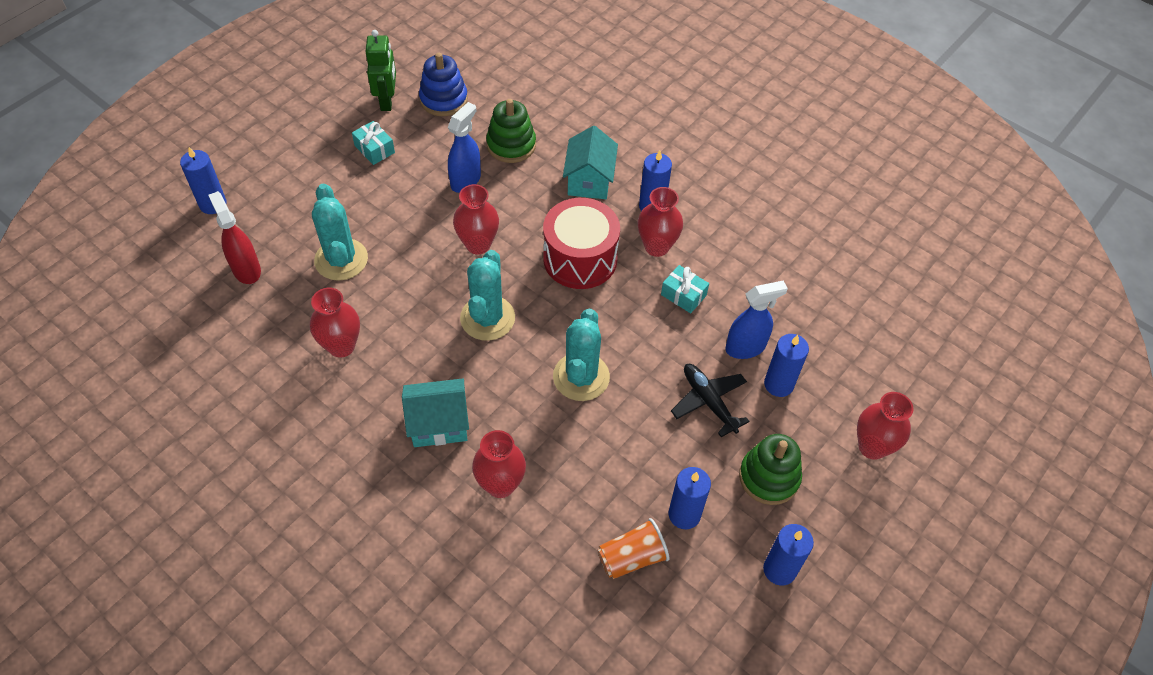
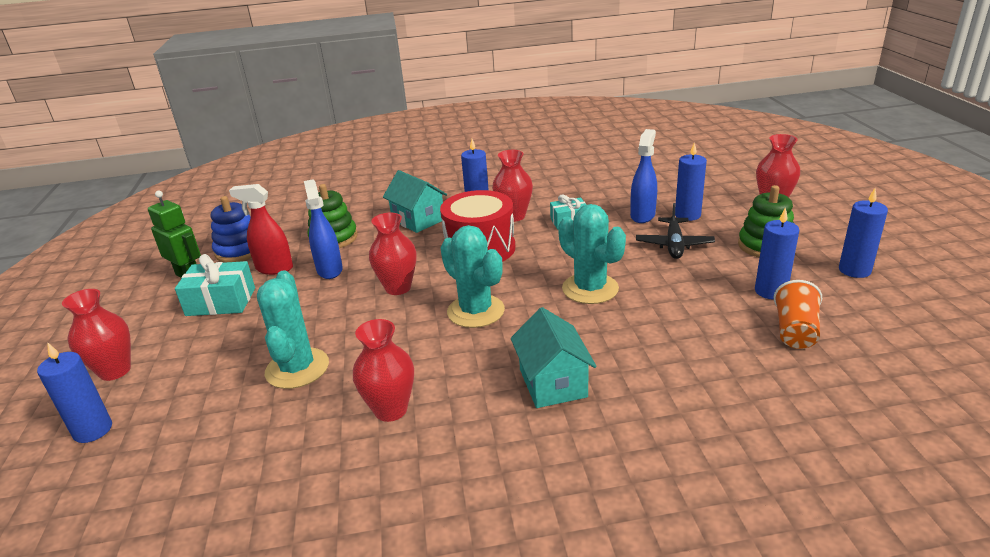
camera: 45 degrees left, 25 degrees down
red spray bottle [208,191,261,284] -> red spray bottle moved to [229,184,293,275]
turquoise cactus [312,184,368,281] -> turquoise cactus turned 60 degrees clockwise [257,270,329,389]
turquoise gift [352,121,395,165] -> turquoise gift [175,254,255,316], size x1.55
turquoise house [402,378,469,447] -> turquoise house turned 45 degrees counterclockwise [511,307,597,408]
red vase [472,430,526,498] -> red vase moved to [62,289,131,381]
black plane [671,364,750,437] -> black plane turned 90 degrees counterclockwise [636,203,715,259]

